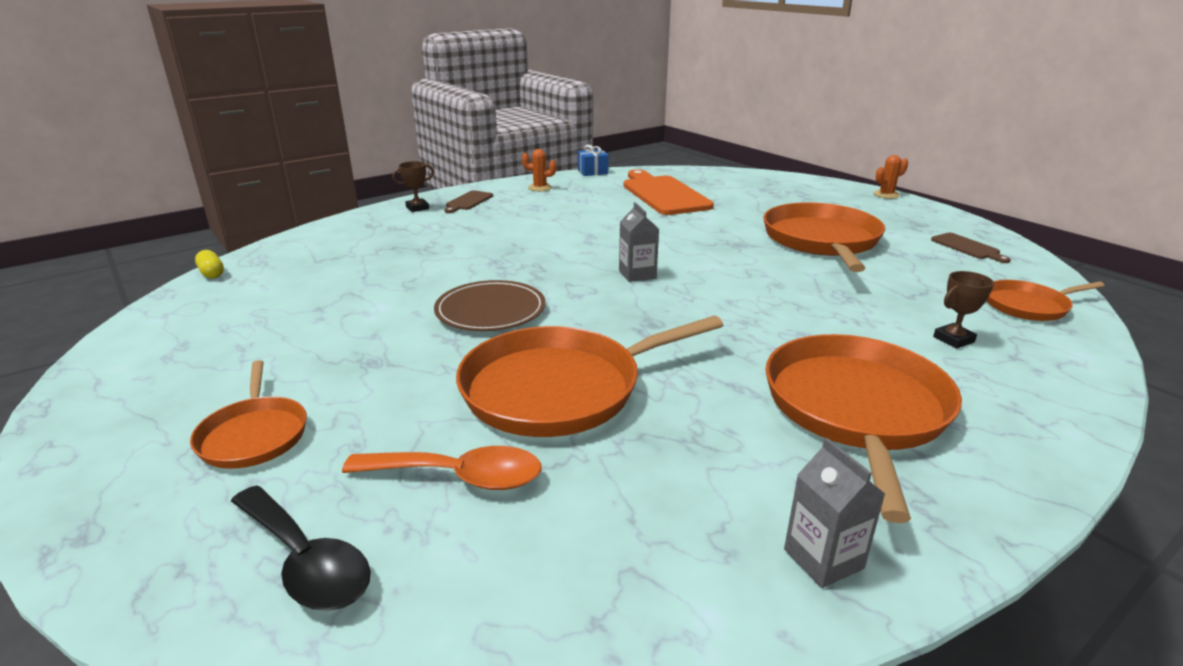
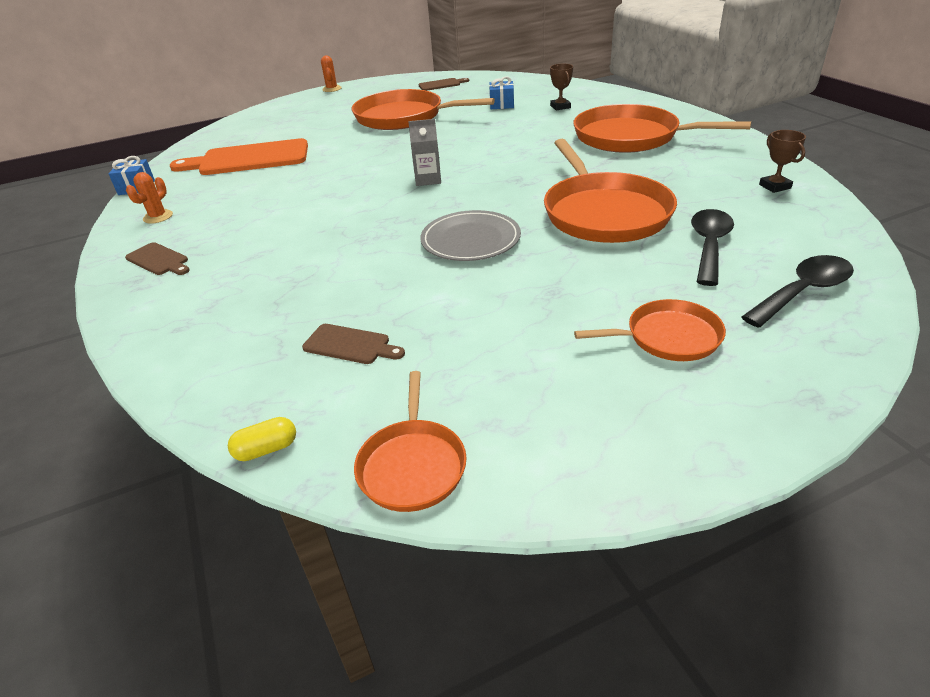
camera: 75 degrees left, 10 degrees up
orange spoon [342,446,542,490] -> black spoon [691,209,734,286]
brown trophy [392,161,434,212] -> brown trophy moved to [759,130,806,193]
brown plate [434,280,546,331] -> grey plate [420,210,521,261]
grey carton [784,438,885,588] -> none
orange pan [986,280,1105,321] -> orange pan moved to [354,371,467,512]
none -> brown cutting board [302,324,405,364]
none -> blue gift [489,76,514,109]

